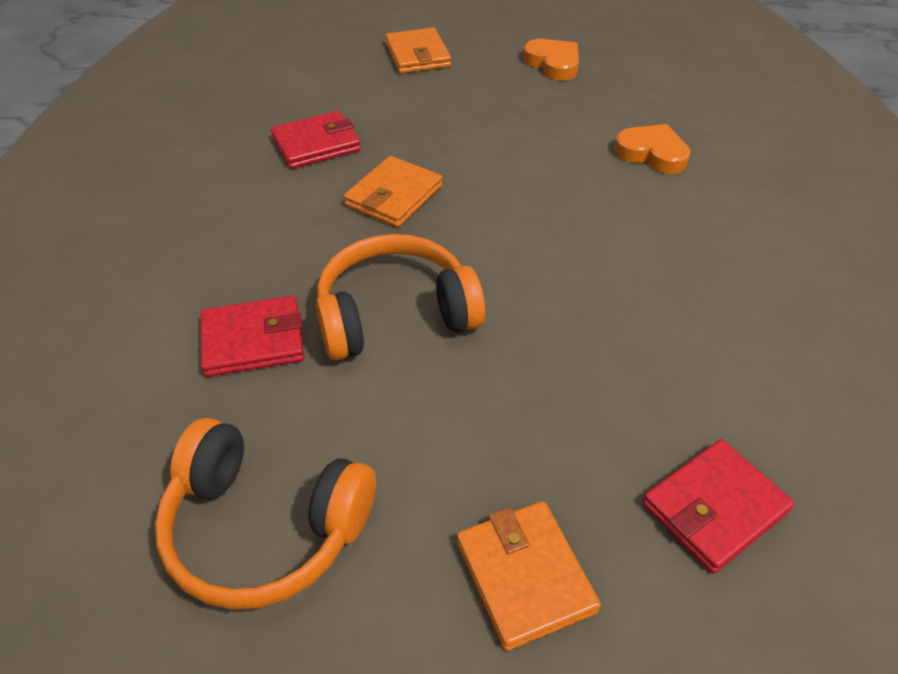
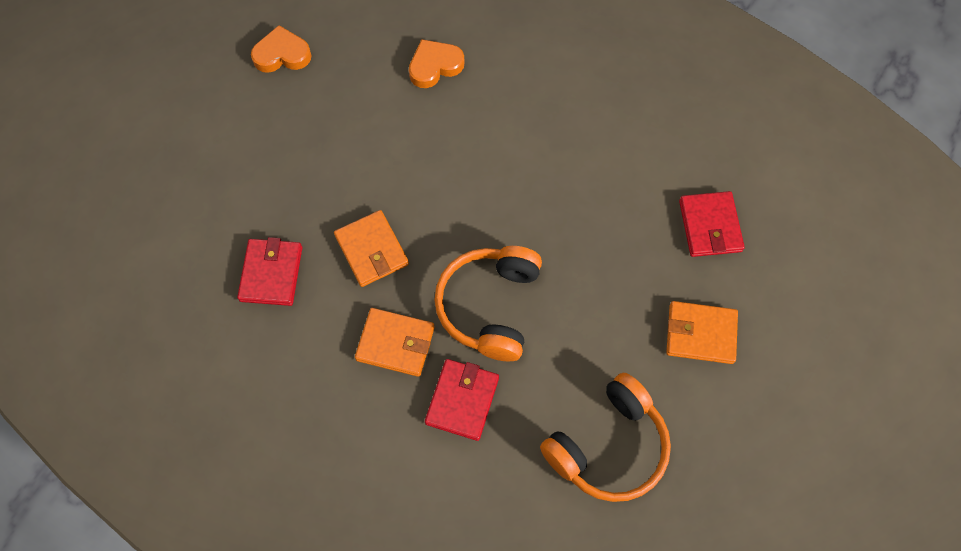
camera: 60 degrees left, 20 degrees up
orange wallet [385,27,451,74] -> orange wallet moved to [355,308,435,377]

